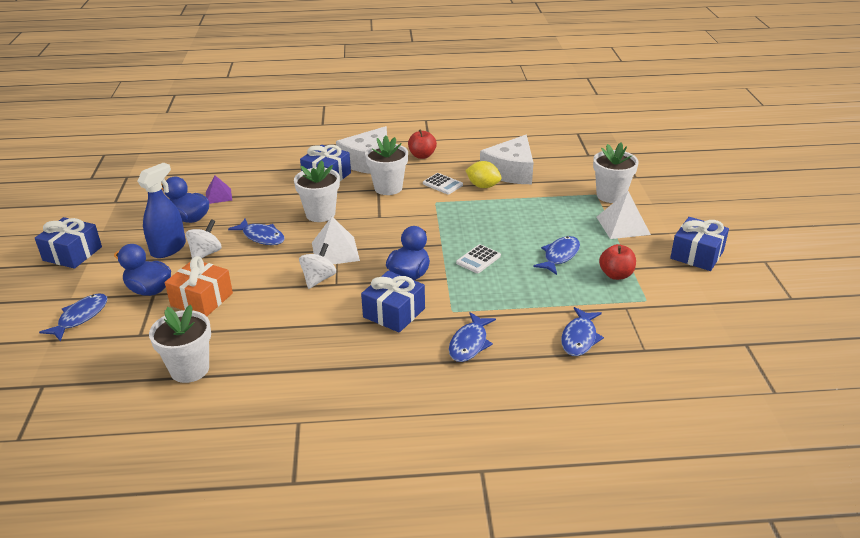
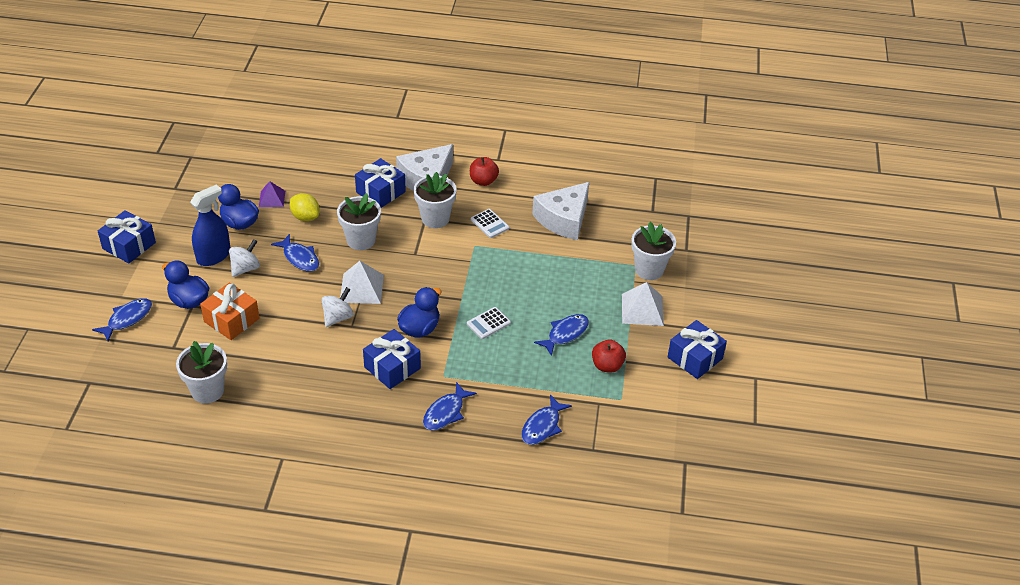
camera: 10 degrees right, 10 degrees up
yellow lemon [465,161,501,188] -> yellow lemon moved to [290,193,320,221]

